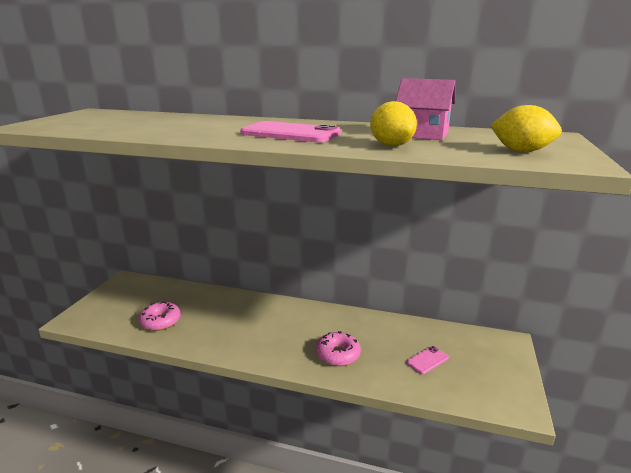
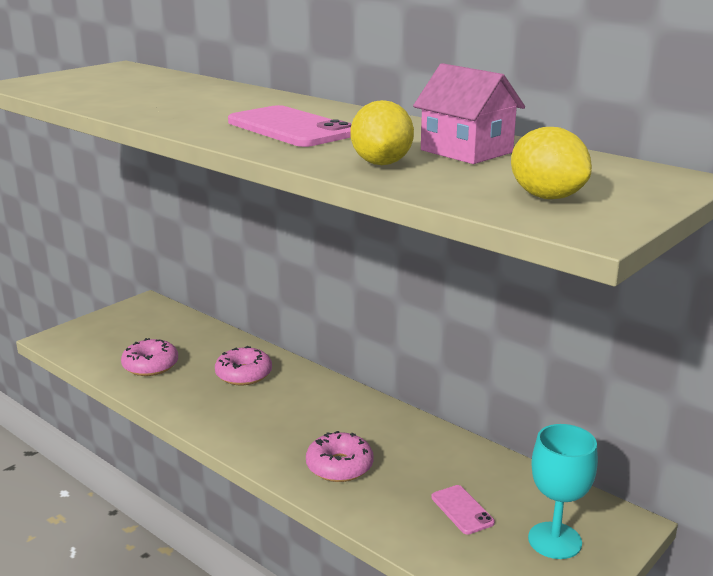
camera: 25 degrees right, 0 degrees up
pink phone [406,346,449,374] -> pink phone turned 75 degrees clockwise [431,485,495,534]
none -> pink donut [215,346,272,385]
none -> turquoise goblet [528,424,598,559]

